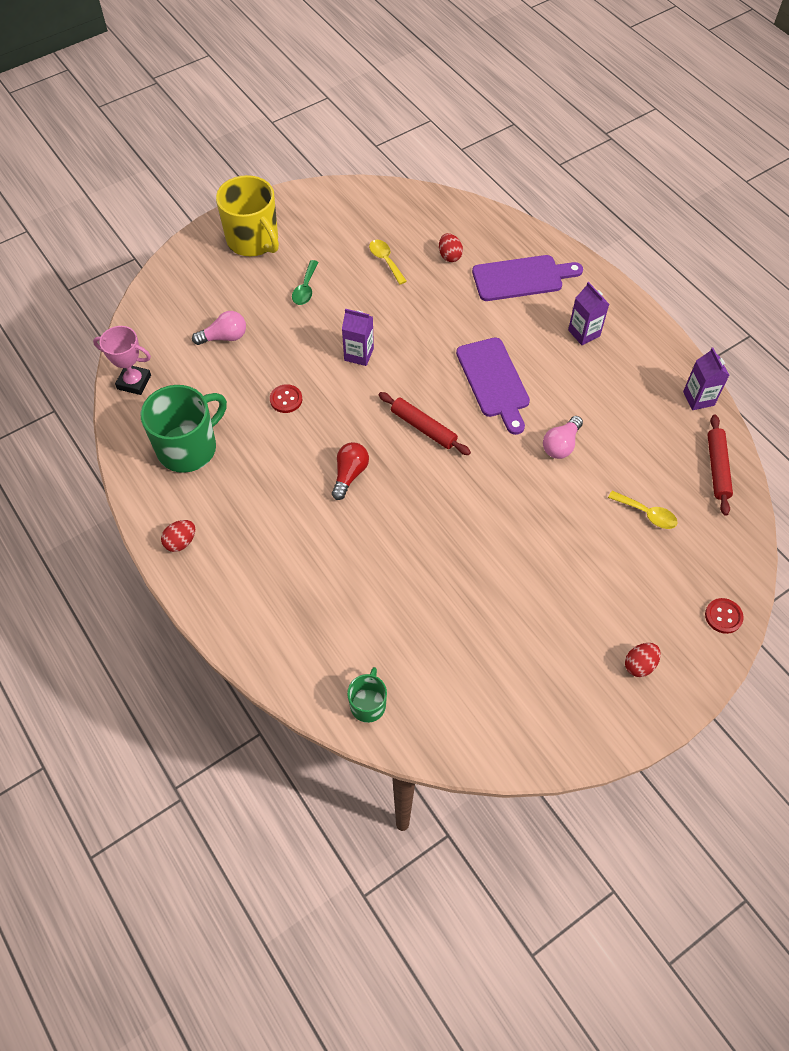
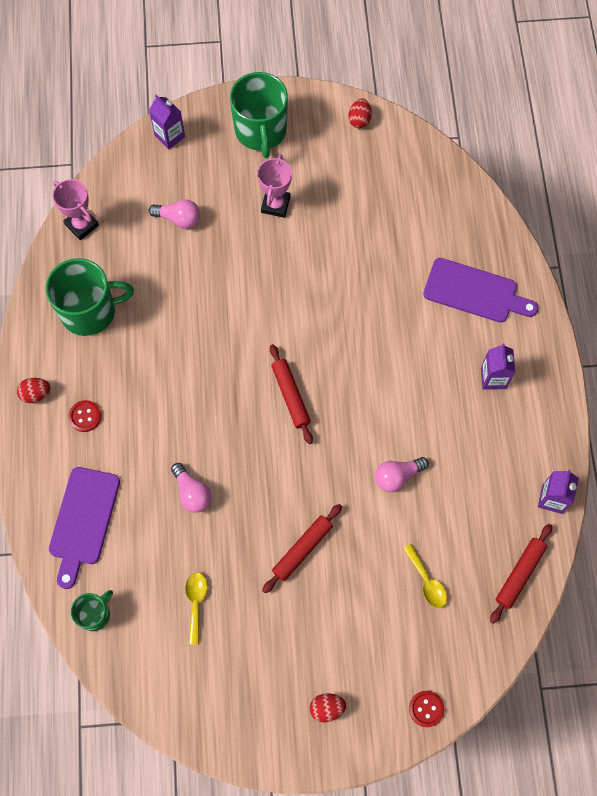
camera: 30 degrees right, 10 degrees up
yellow mug [216,175,279,256] -> green mug [230,72,288,158]
red button [270,384,302,413] -> red button moved to [68,400,101,432]
green spoon [292,260,318,305] -> pink trophy [257,154,292,218]
red light bulb [332,442,369,500] -> none
purple carton [342,309,374,366] -> purple carton moved to [149,95,185,149]
yellow spoon [369,240,407,285] -> yellow spoon moved to [185,572,207,644]
red egg [439,233,463,262] -> red egg moved to [348,99,371,128]
purple cutting board [456,337,530,435] -> purple cutting board moved to [49,467,120,589]
none -> pink light bulb [171,463,212,513]
none -> red rolling pin [262,504,342,593]

